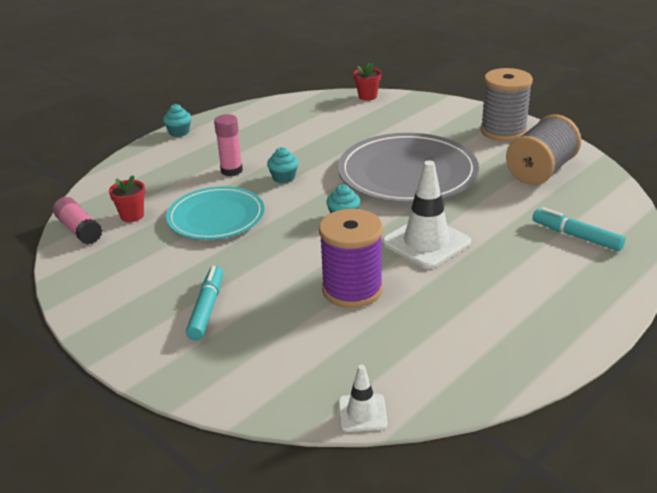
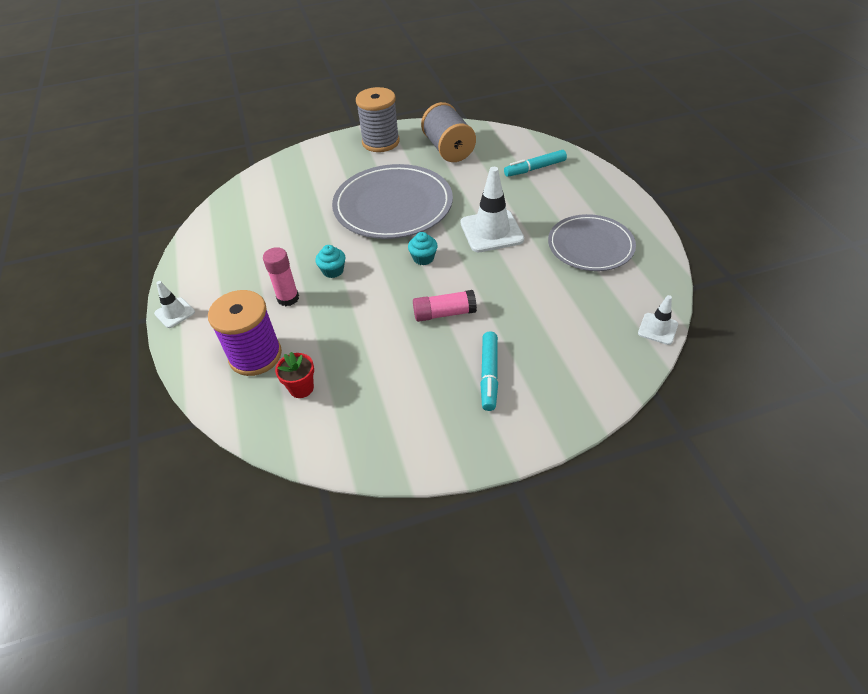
camera: 60 degrees left, 15 degrees up
pink glue stick [53,197,102,245] -> pink glue stick moved to [413,290,477,322]
turquoise cupcake [163,104,191,137] -> white traffic cone [154,281,195,328]
turquoise plate [166,186,265,240] -> none
turquoise marker [186,266,223,341] -> turquoise marker turned 120 degrees counterclockwise [480,332,498,411]
purple spool [319,209,383,308] -> purple spool moved to [208,290,282,376]
red flower pot [353,62,381,101] -> none
none -> grey plate [548,214,636,271]

